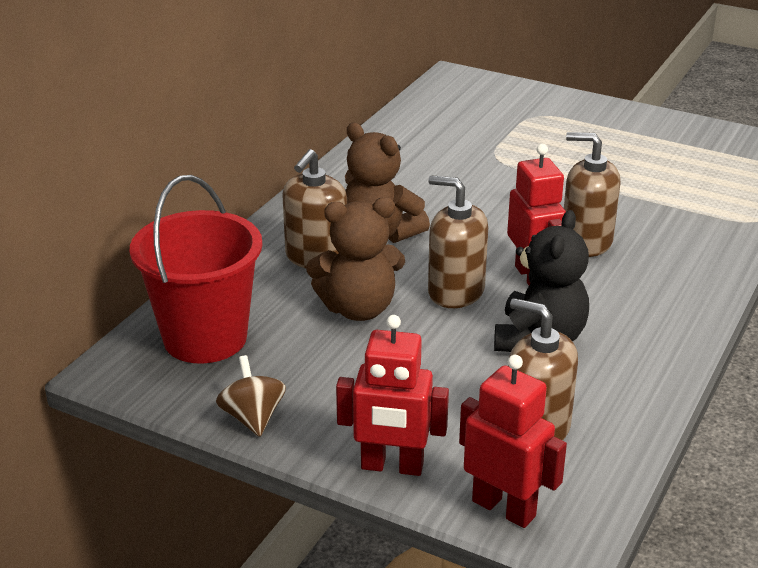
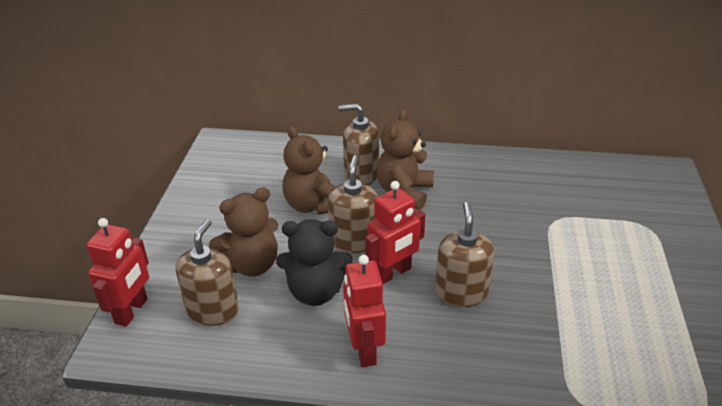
camera: 70 degrees right, 5 degrees up
red bucket [130,175,262,364] -> none
brown spinning top [216,355,286,437] -> none
red robot [336,315,449,476] -> red robot moved to [343,255,386,367]
none -> brown teddy bear [209,187,278,277]

